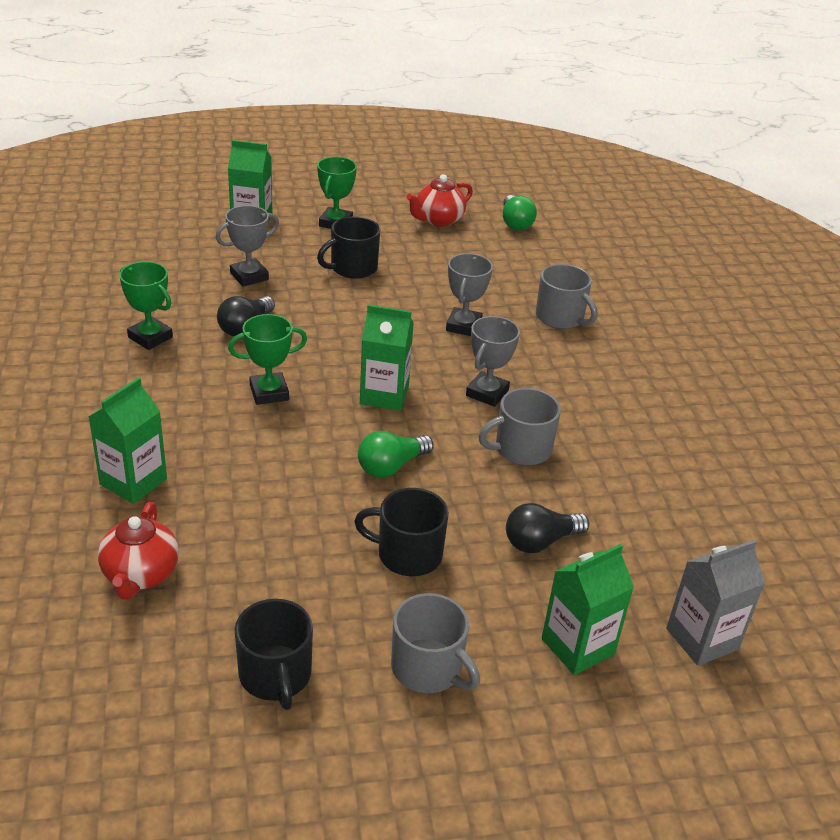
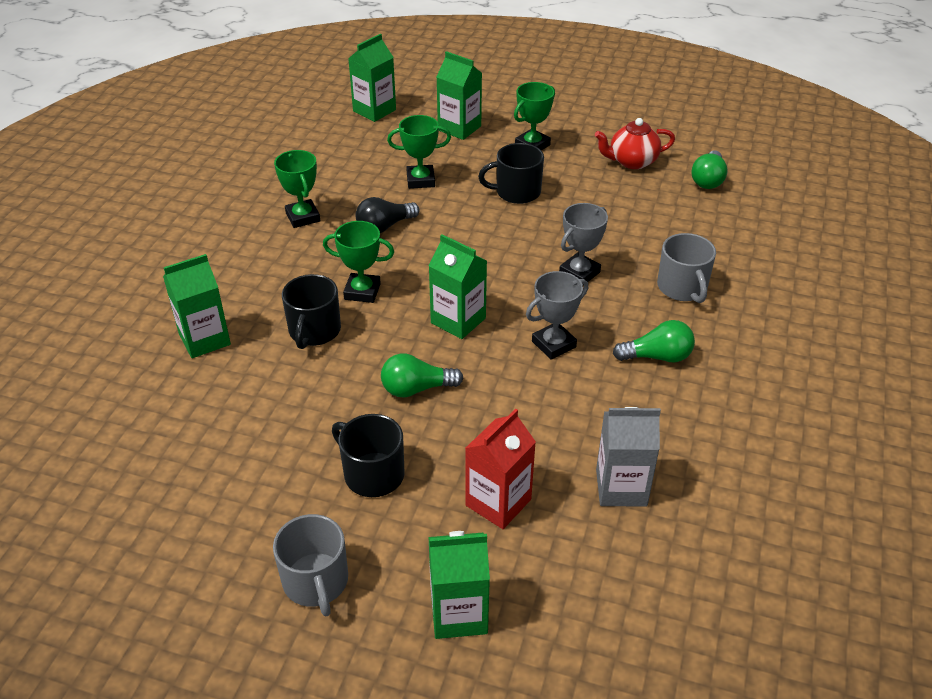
camera: 30 degrees right, 5 degrees up
red teapot [98,502,179,600] -> none
grey trophy [216,205,279,287] -> green trophy [387,115,451,189]
black mug [234,599,313,710] -> black mug moved to [282,274,341,349]
grey mug [478,388,561,465] -> none
black light bulb [506,503,589,553] -> red carton [465,409,536,529]
grey carton [666,540,765,666] -> grey carton moved to [596,407,661,507]
none -> green carton [348,34,396,122]
none -> green light bulb [613,320,695,362]

